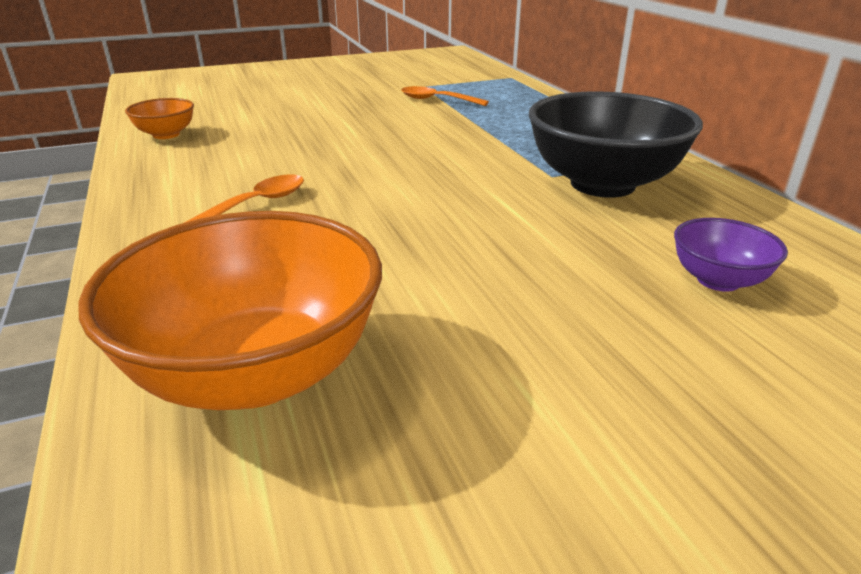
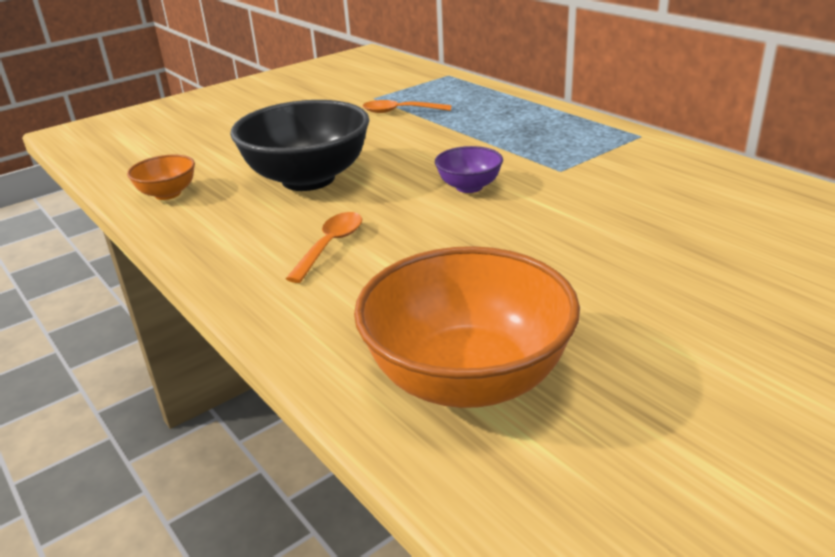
camera: 15 degrees left, 0 degrees up
black bowl [529,91,703,198] -> black bowl moved to [230,100,369,191]
purple bowl [674,218,788,292] -> purple bowl moved to [435,146,503,193]

